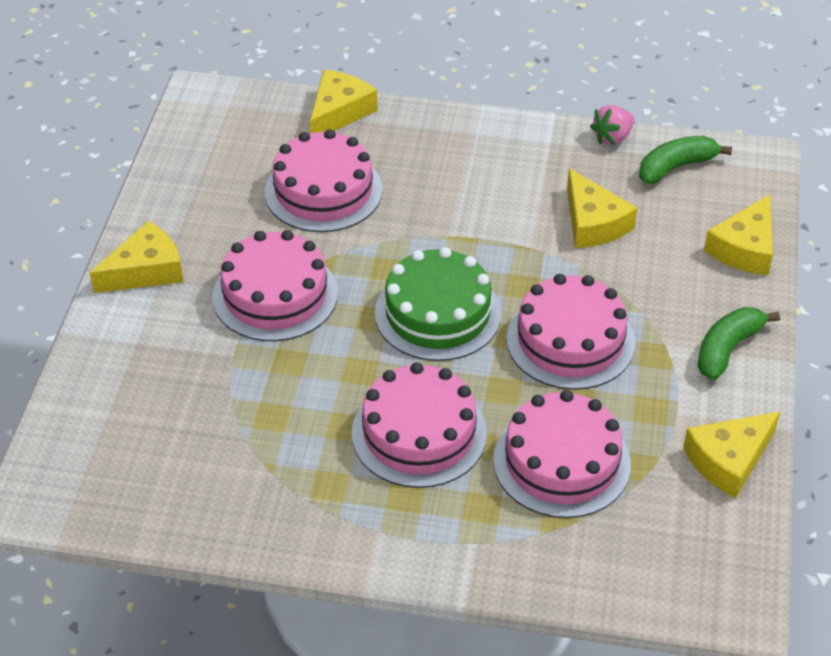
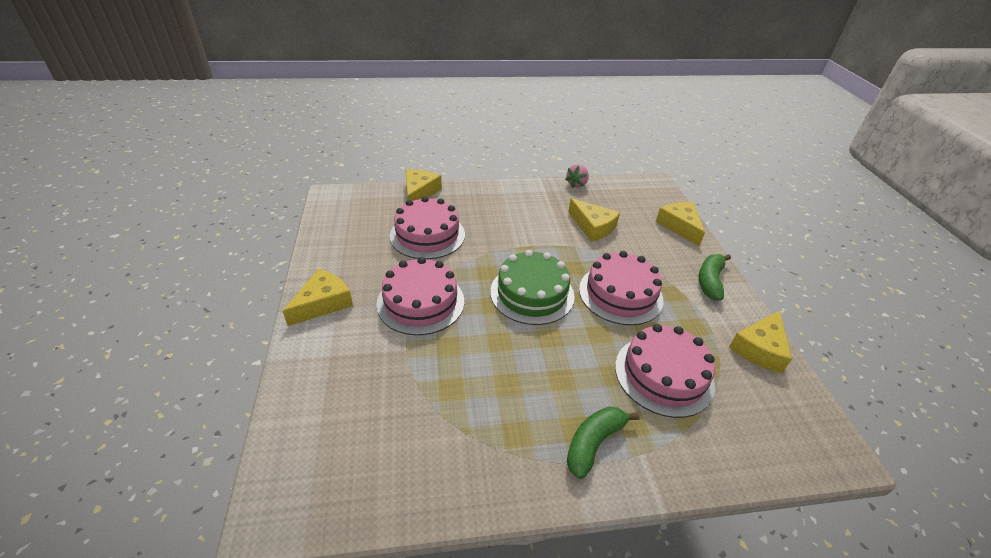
camera: 20 degrees left, 5 degrees down
pink cake [352,362,487,488] -> none
green banana [639,136,732,184] -> green banana moved to [567,407,640,479]
yellow cheese [704,194,773,275] -> yellow cheese turned 150 degrees clockwise [656,202,705,246]

